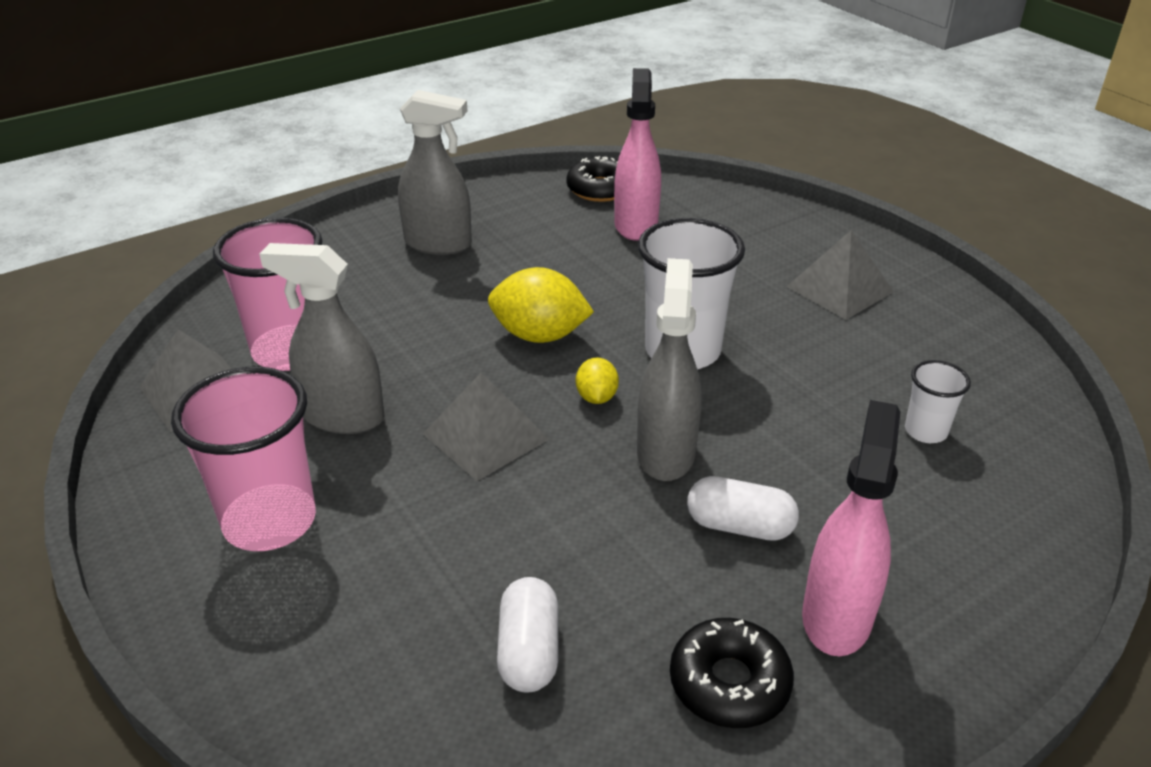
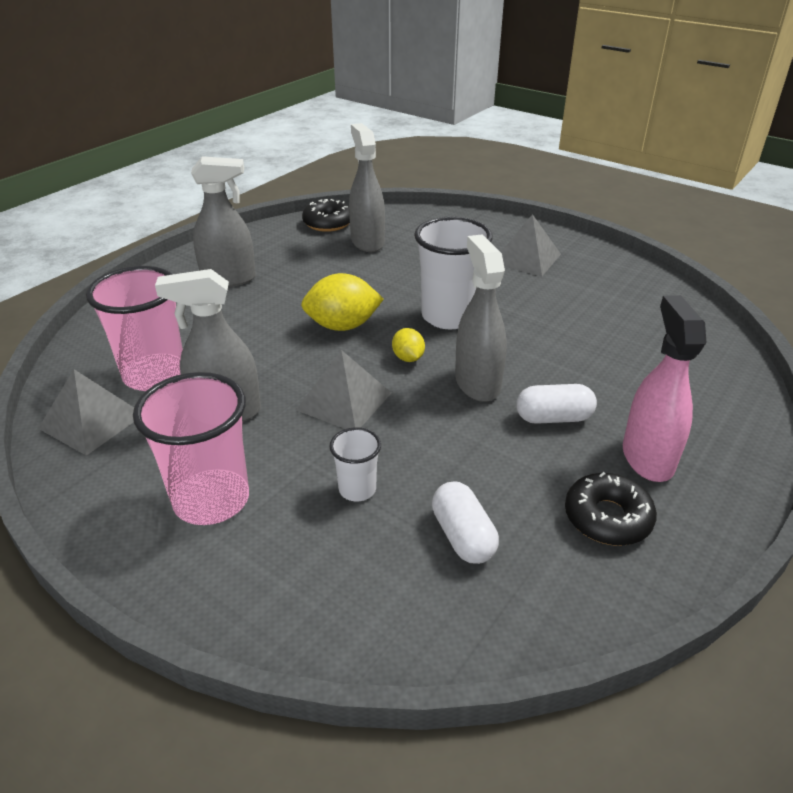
camera: 20 degrees left, 0 degrees up
pink spray bottle [614,68,661,241] -> grey spray bottle [349,123,385,252]
white cup [905,360,971,443] -> white cup moved to [330,427,381,501]

